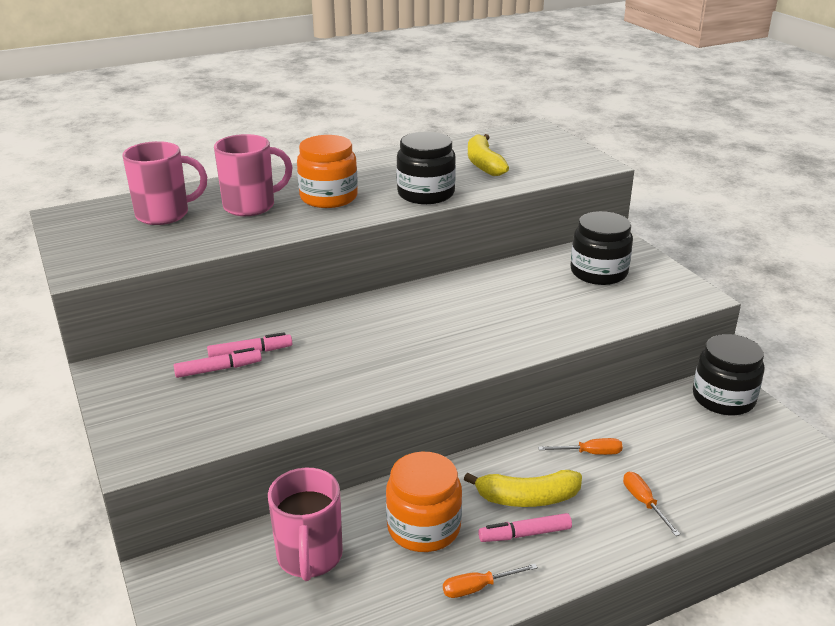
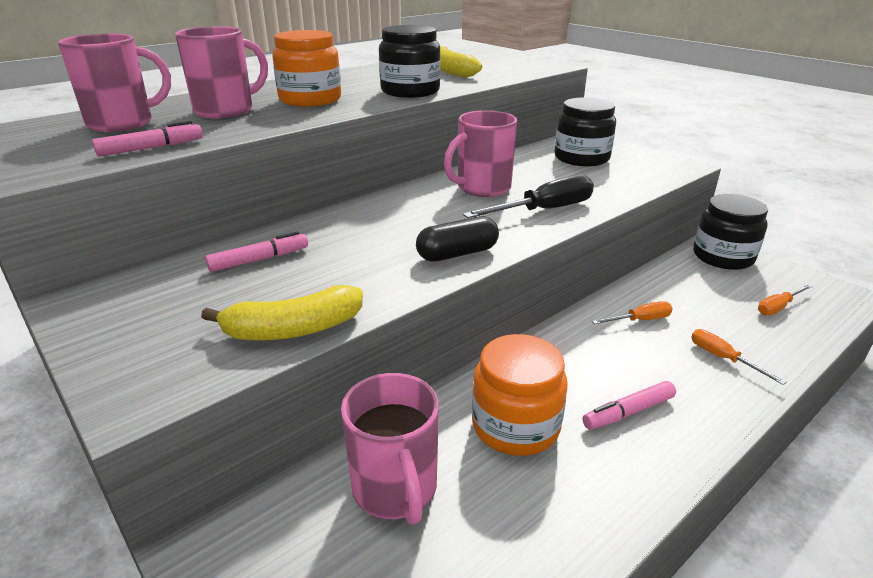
camera: 15 degrees left, 0 degrees up
pink marker [173,348,262,378] -> pink marker moved to [92,121,203,157]
orange screwdriver [443,564,538,598] -> orange screwdriver moved to [758,284,813,315]
yellow banana [464,470,582,507] -> yellow banana moved to [201,285,363,340]
none -> black capsule [416,216,499,262]
none -> pink mug [444,110,517,197]
none -> black screwdriver [463,174,594,218]

